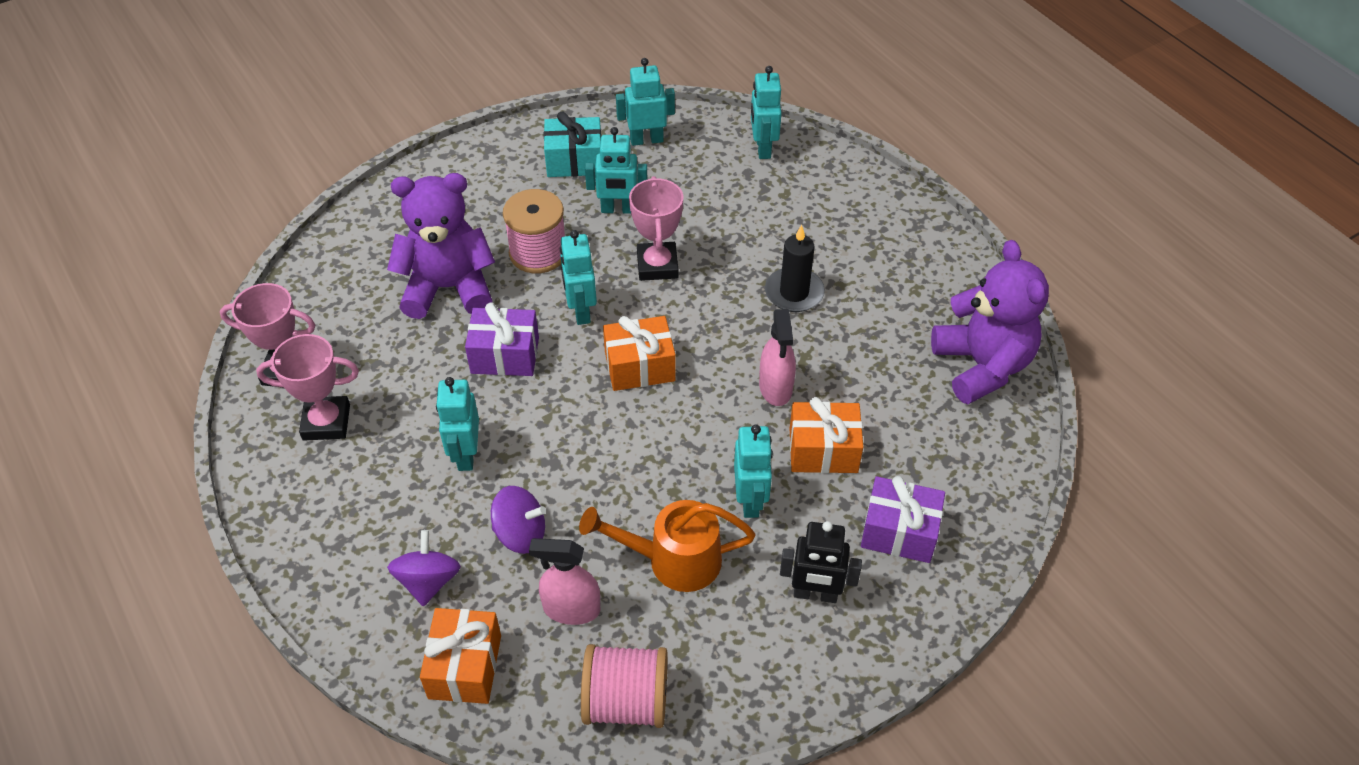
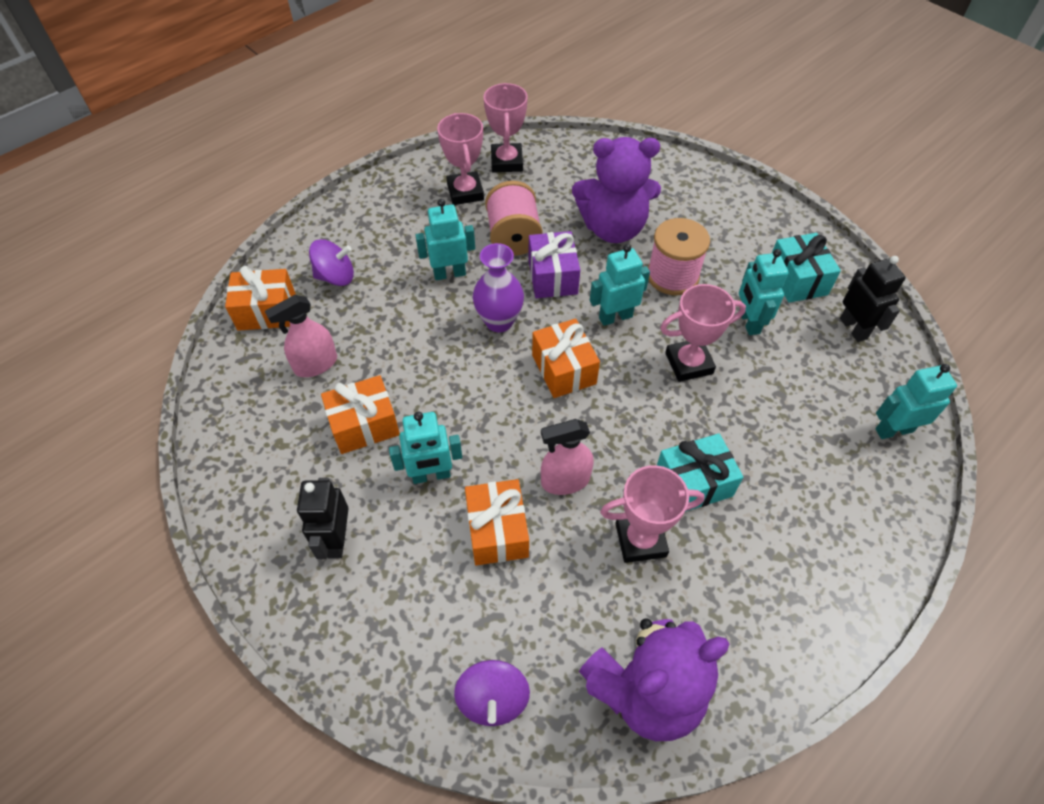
camera: 80 degrees right, 5 degrees up
purple teddy bear [387,173,495,319] -> purple teddy bear turned 105 degrees clockwise [572,137,661,243]
purple spinning top [491,486,546,554] -> purple spinning top moved to [454,660,530,726]
pink spray bottle [529,538,600,625] -> pink spray bottle turned 120 degrees counterclockwise [265,295,337,377]
orange watering can [579,500,756,592] -> orange gift [321,375,400,454]
pink spool [581,644,667,728] -> pink spool moved to [485,181,543,256]
turquoise robot [616,58,675,146] -> black robot [840,256,906,342]
black candle [765,225,825,312] -> turquoise gift [657,433,743,512]
purple gift [861,476,945,563] -> none
none -> purple vase [473,243,524,332]
none -> pink trophy [600,465,705,563]

